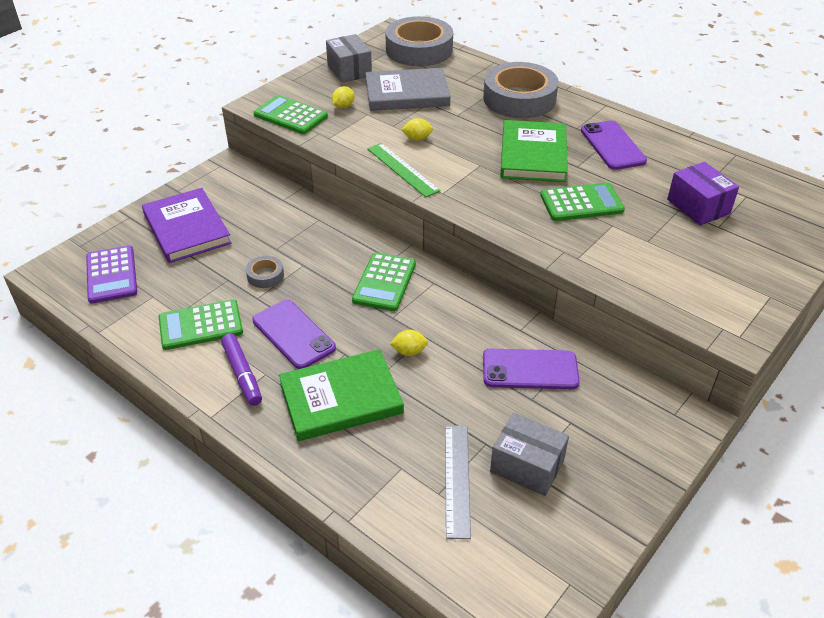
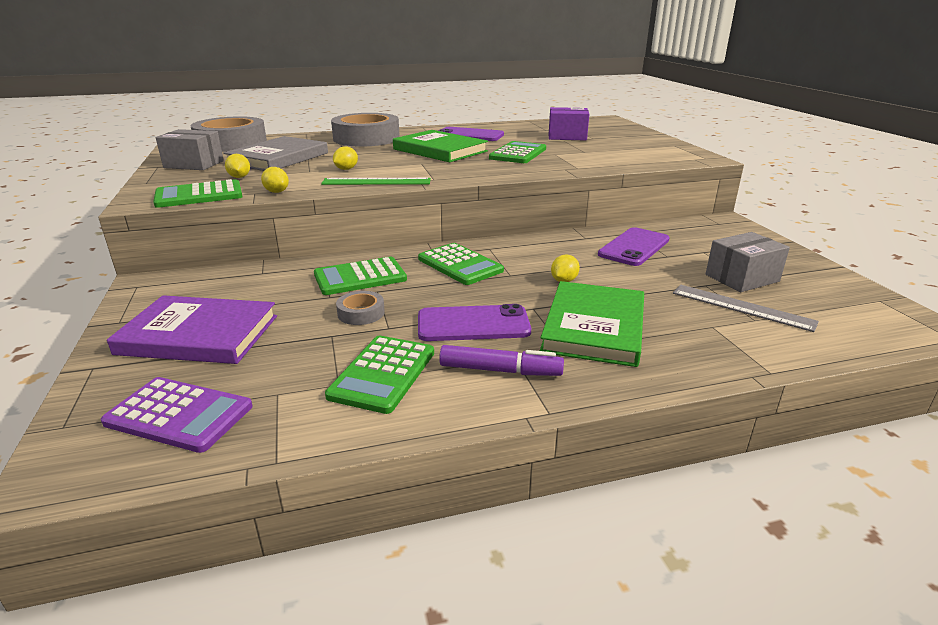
camera: 55 degrees left, 15 degrees down
none -> yellow lemon [261,167,289,193]
none -> green calculator [314,257,407,295]

